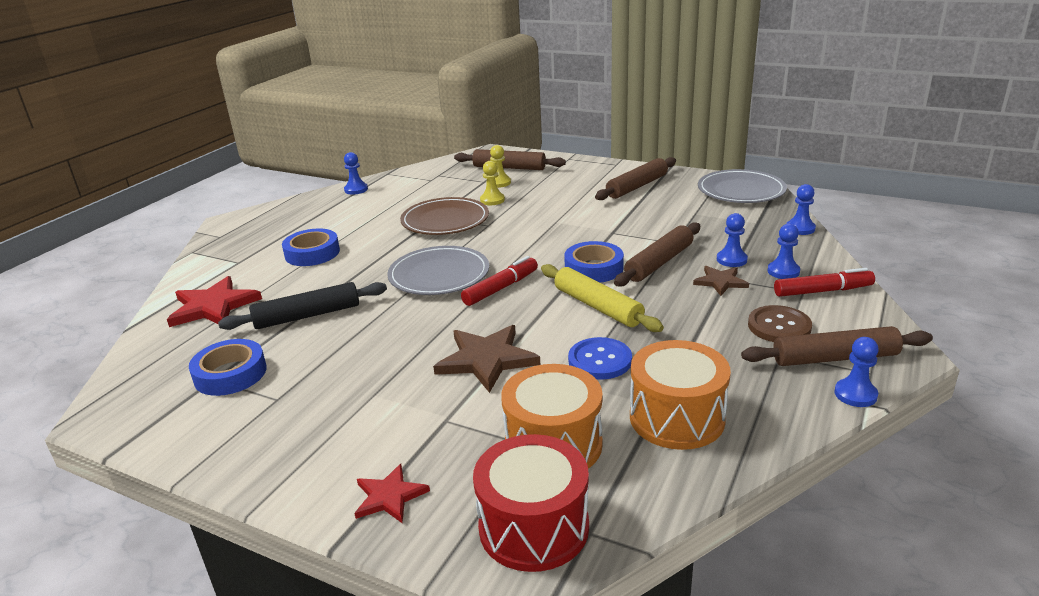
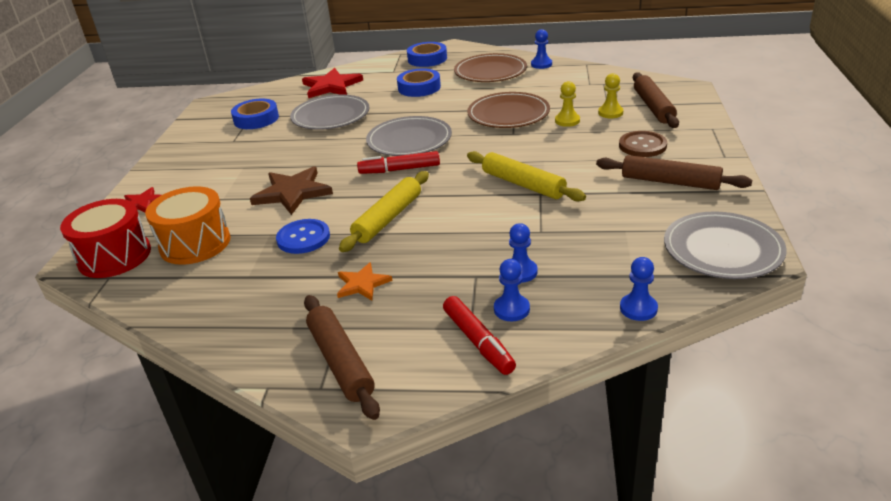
camera: 70 degrees right, 5 degrees up
black rolling pin [218,282,387,330] -> grey plate [290,94,370,130]
red marker [461,256,538,306] -> red marker turned 150 degrees clockwise [357,151,440,174]
blue tape [564,241,624,283] -> blue tape moved to [407,42,447,67]
brown rolling pin [614,222,700,287] -> none
orange drum [630,340,731,450] -> none
brown star [693,266,749,296] -> none
brown button [748,305,812,342] -> brown button moved to [619,131,667,157]
blue pawn [834,337,879,407] -> none
none -> orange star [337,262,392,301]
none -> brown plate [454,53,527,82]
none -> yellow rolling pin [467,151,586,202]

